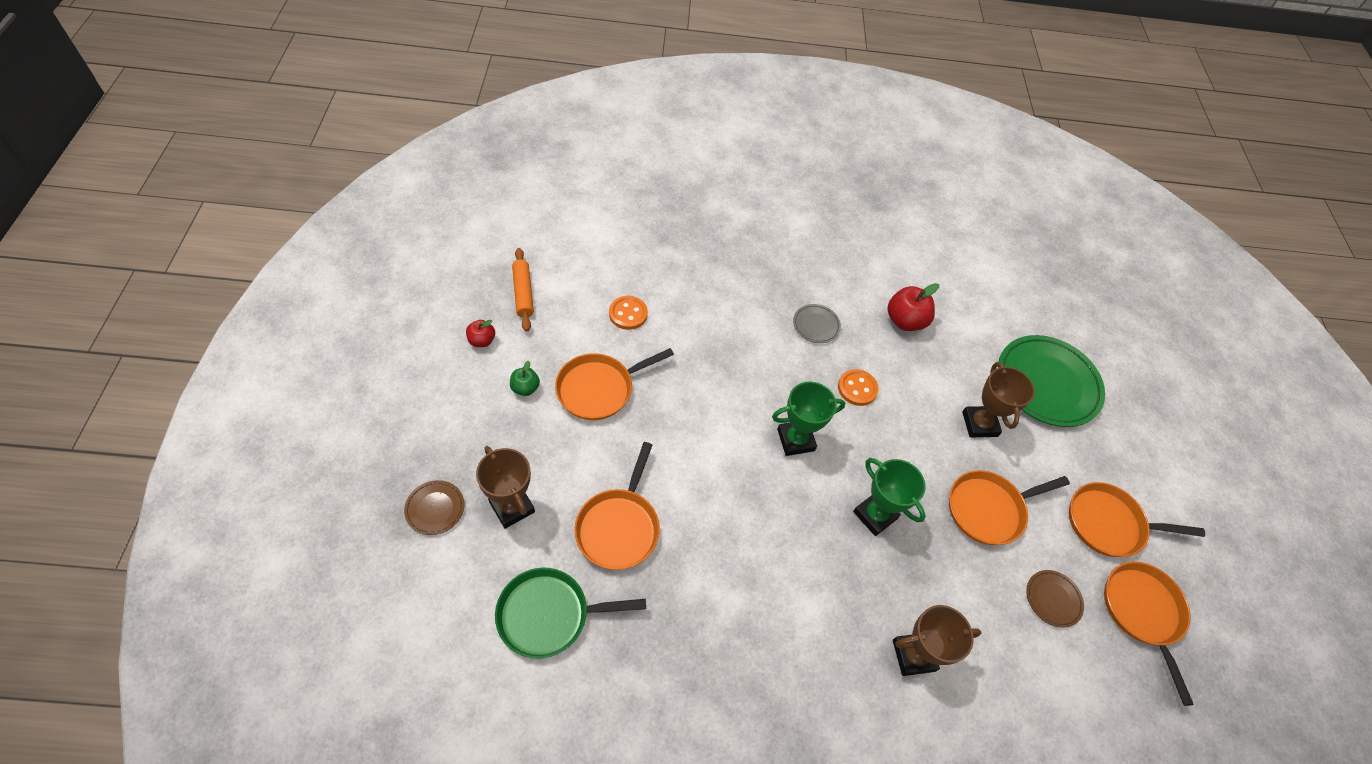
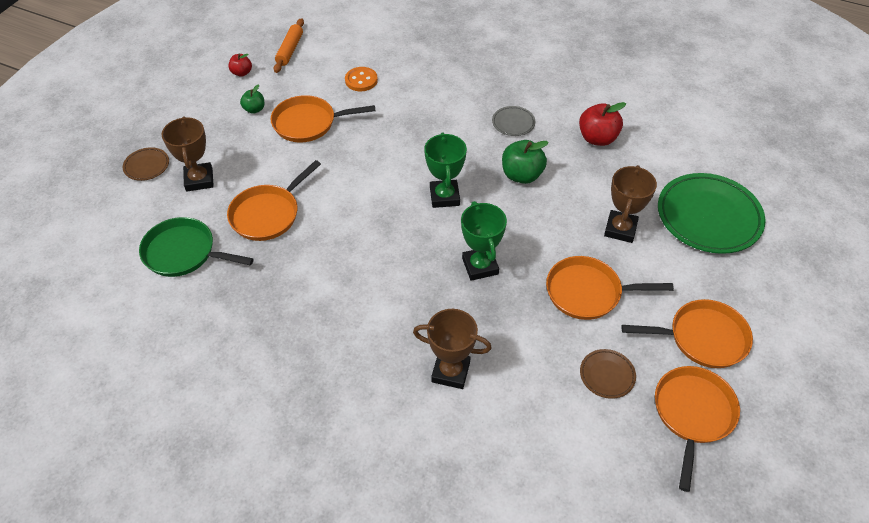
camera: 30 degrees right, 5 degrees down
green trophy [772,382,845,456] -> green trophy turned 75 degrees clockwise [424,133,467,208]
orange button [838,369,879,406] -> green apple [502,140,549,184]
orange pan [1069,482,1205,557] -> orange pan turned 150 degrees clockwise [621,299,753,368]

